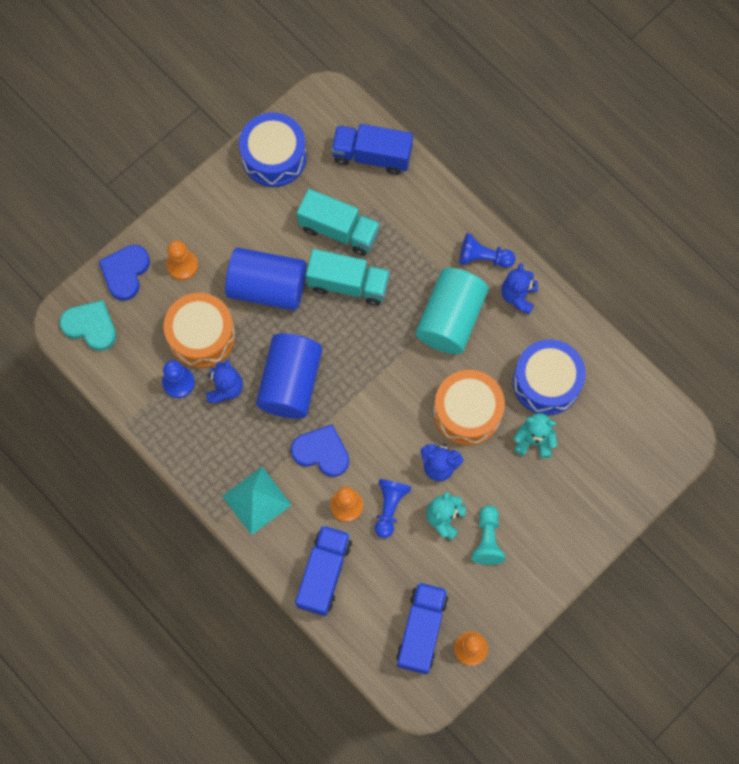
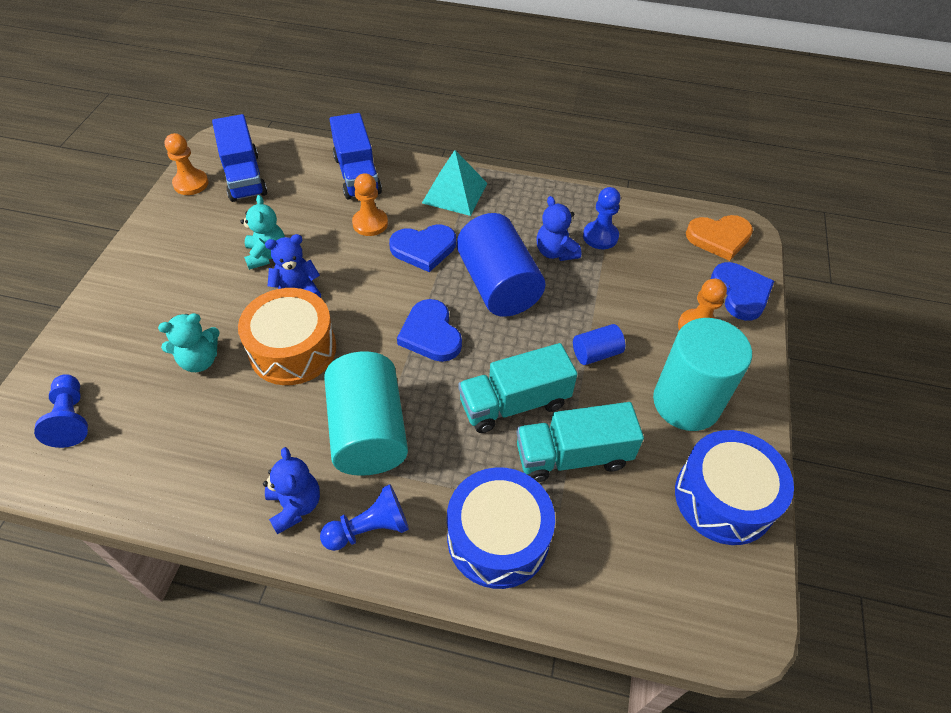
camera: 145 degrees right, 20 degrees down
turquoise heart [60,300,116,351] -> orange heart [686,215,753,261]
orange drum [164,293,235,368] -> none
blue cylinder [225,248,306,310] -> blue cylinder [573,324,625,365], size x0.47
blue truck [331,124,413,175] -> none
blue pawn [375,479,411,538] -> blue pawn moved to [34,374,88,448]
turquoise pawn [471,505,505,565] -> none
blue drum [513,340,586,415] -> blue drum moved to [447,467,555,589]
none -> blue heart [397,299,462,362]
none -> turquoise cylinder [653,318,752,431]

